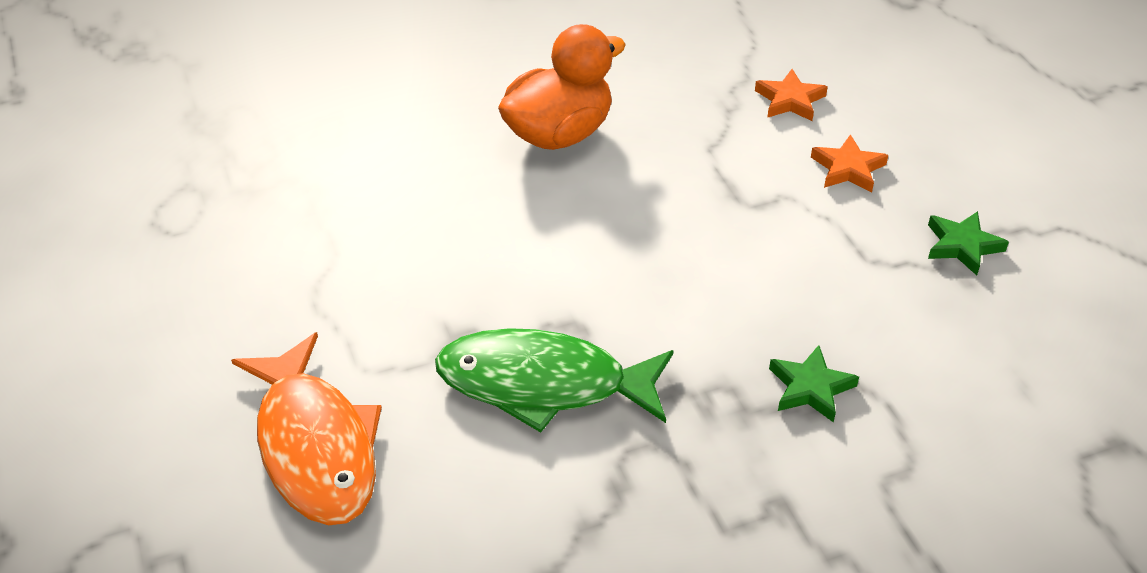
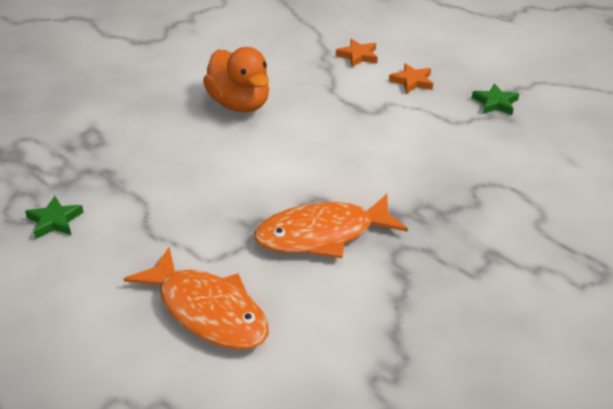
camera: 25 degrees left, 5 degrees down
green fish [435,328,674,433] -> orange fish [254,194,408,258]
orange duck [498,24,626,150] -> orange duck turned 120 degrees clockwise [203,47,269,112]
green star [769,345,859,423] -> green star moved to [25,196,83,239]

